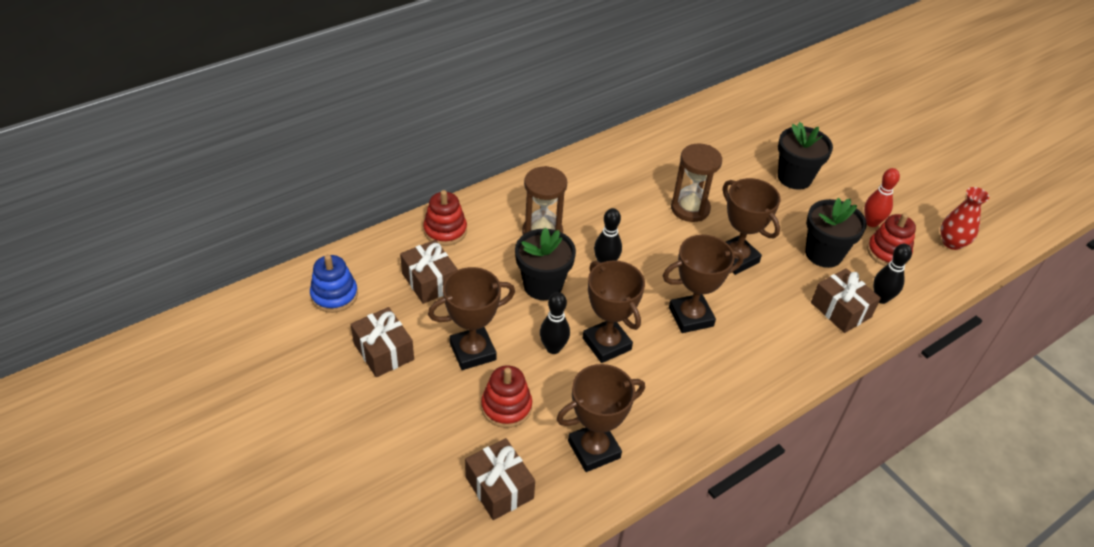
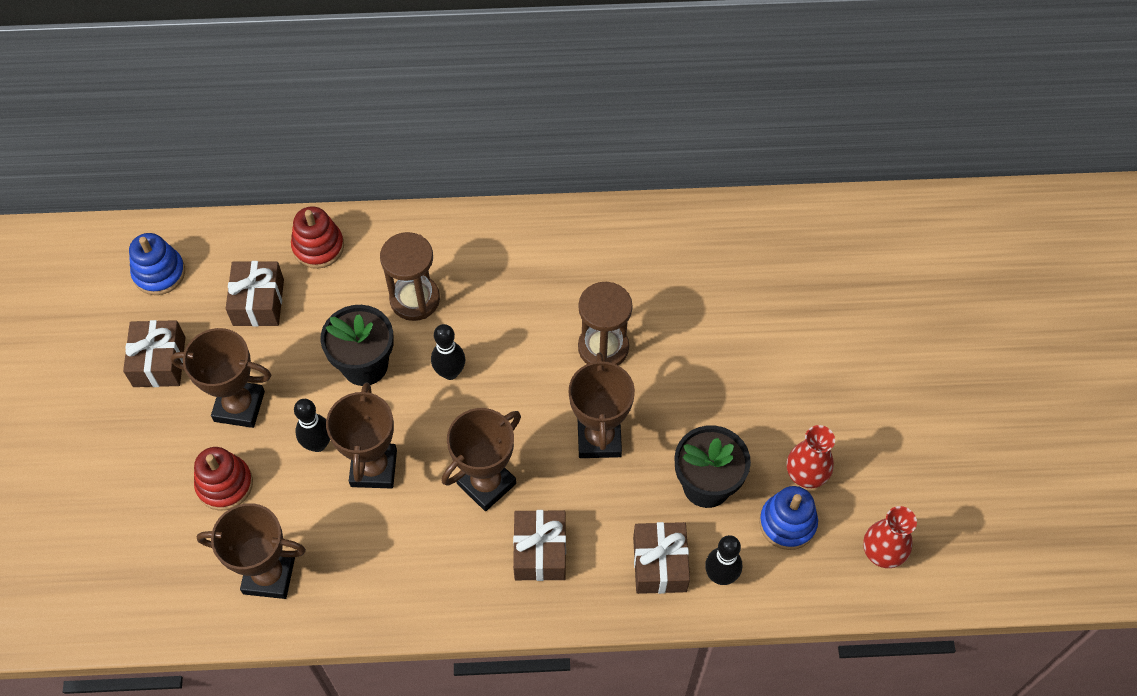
camera: 35 degrees right, 15 degrees up
brown gift [465,438,535,520] -> brown gift moved to [513,510,566,581]
brown trophy [663,235,744,333] -> brown trophy turned 60 degrees counterclockwise [442,408,521,511]
black flower pot [778,122,833,190] -> none
red bowling pin [864,168,900,227] -> red vase [787,425,835,488]
red stacking toy [867,213,916,266] -> blue stacking toy [759,486,818,550]

